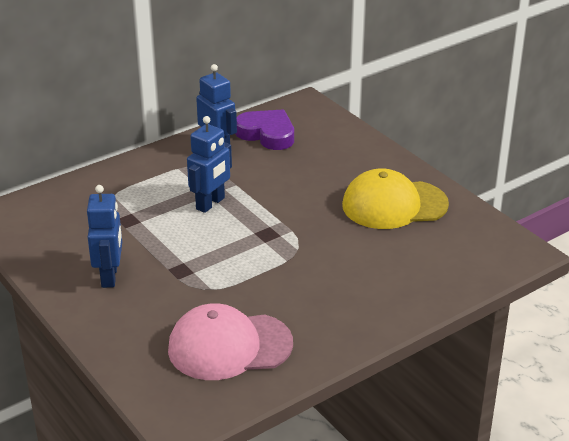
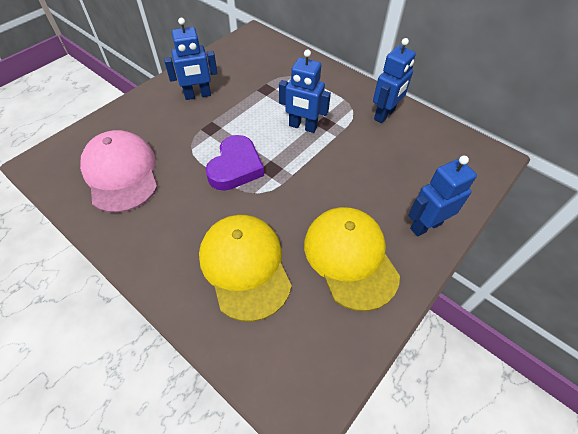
camera: 75 degrees right, 20 degrees up
purple heart [235,110,294,150] -> purple heart moved to [206,135,264,191]
none -> yellow cap [199,215,292,322]
none -> blue robot [408,156,477,237]

